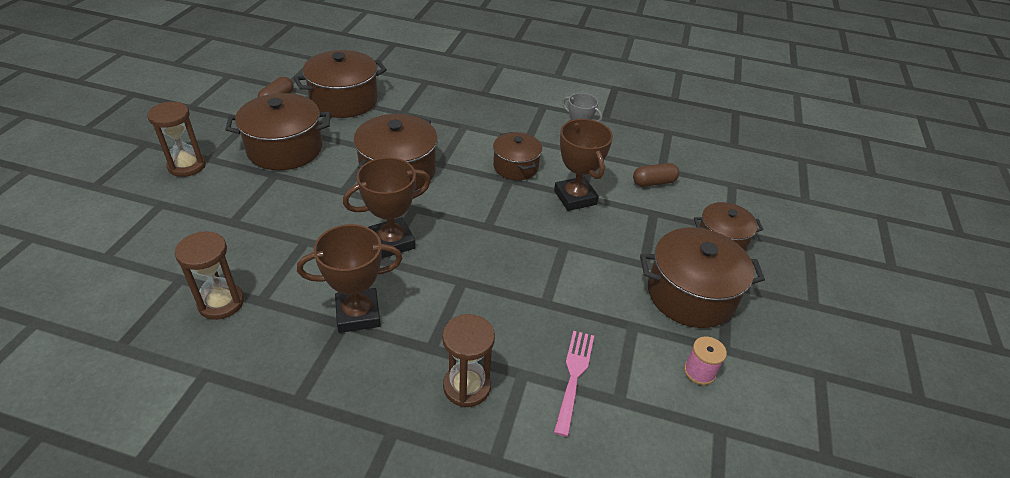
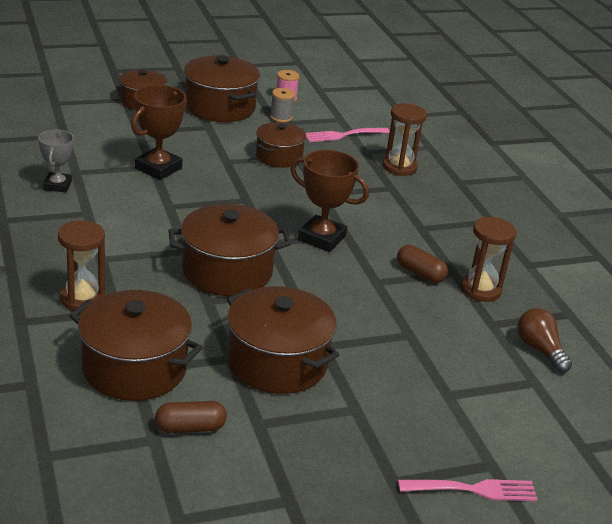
camera: 125 degrees left, 10 degrees down
brown hourglass [147,102,206,177] -> brown hourglass moved to [58,220,105,311]
brown trophy [297,224,402,333] -> none
brown pot [493,132,542,180] -> brown pot moved to [256,122,306,168]
brown capsule [633,163,679,187] -> brown capsule moved to [397,245,448,283]
none -> grey spool [270,88,295,122]
none -> pink fork [398,479,538,501]
none -> brown light bulb [517,308,572,373]

